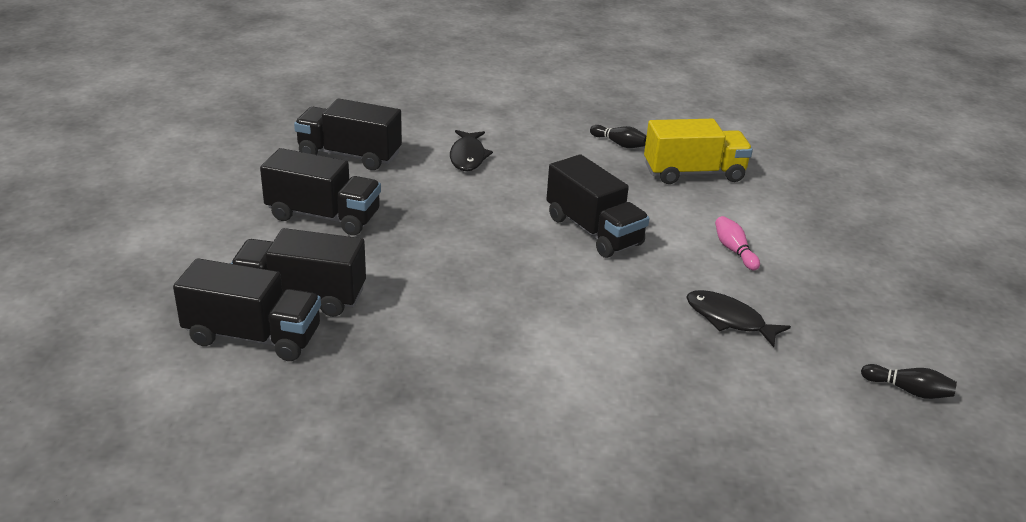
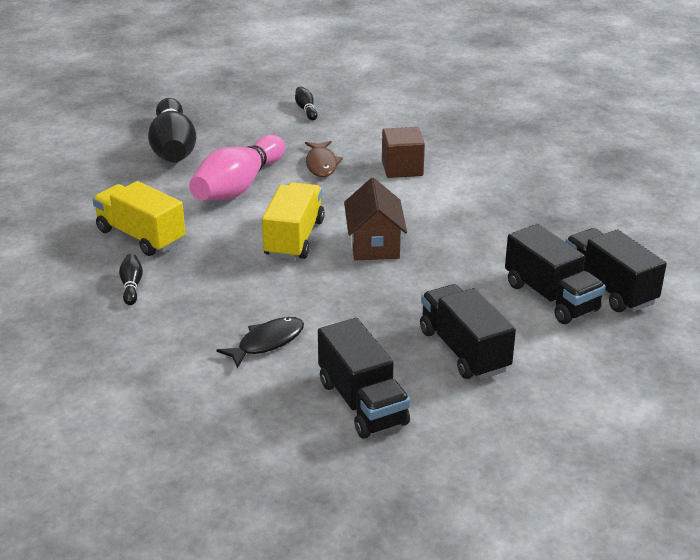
camera: 130 degrees left, 0 degrees up
black truck [546,154,649,258] -> yellow truck [262,182,325,260]
black fish [686,290,791,347] -> brown fish [305,141,343,177]
pink bowling pin [715,216,760,270] -> pink bowling pin [189,135,285,201], size x2.44
none -> black bowling pin [148,98,196,163]
none -> brown house [344,178,407,260]
none -> brown cube [382,127,425,178]

